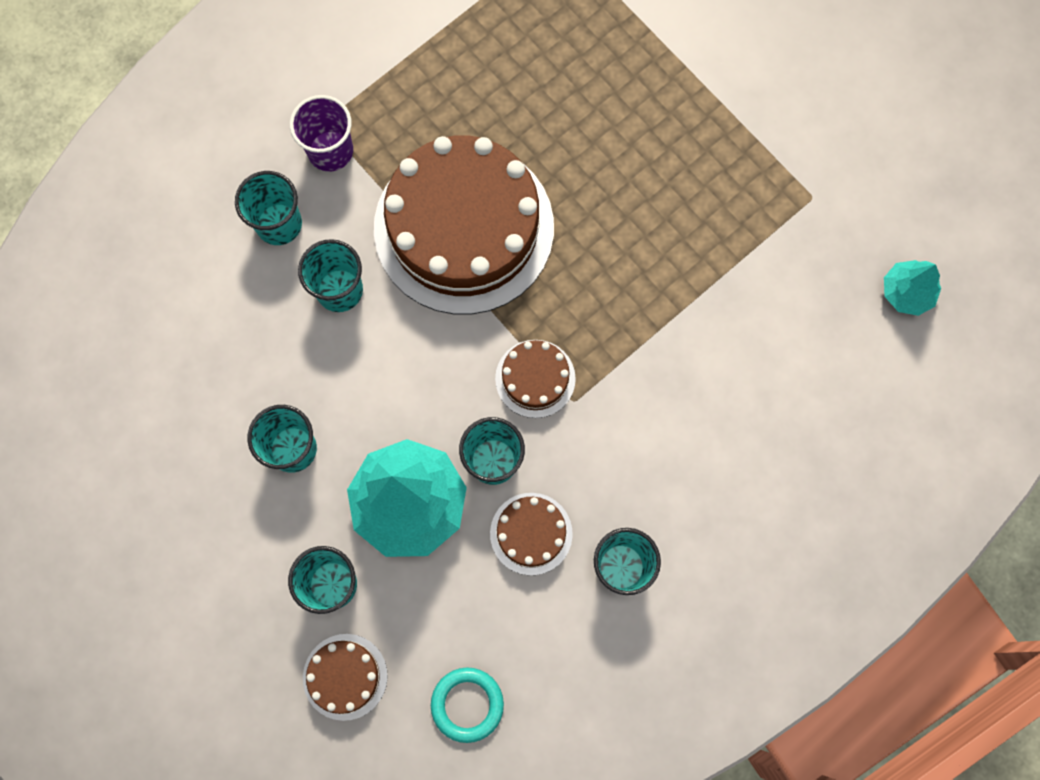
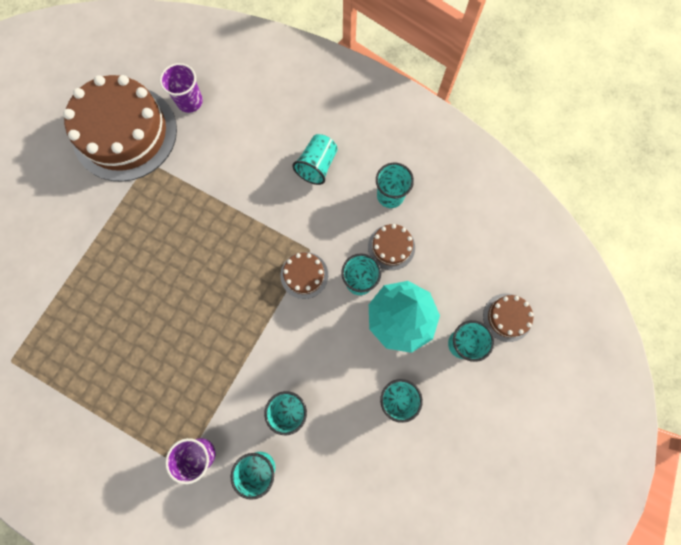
camera: 110 degrees left, 0 degrees up
brown cake [374,136,554,314] -> brown cake moved to [63,75,177,182]
turquoise ring [431,668,504,743] -> none
turquoise tree [884,260,941,316] -> purple cup [160,63,203,113]
none -> turquoise cup [292,134,338,185]

